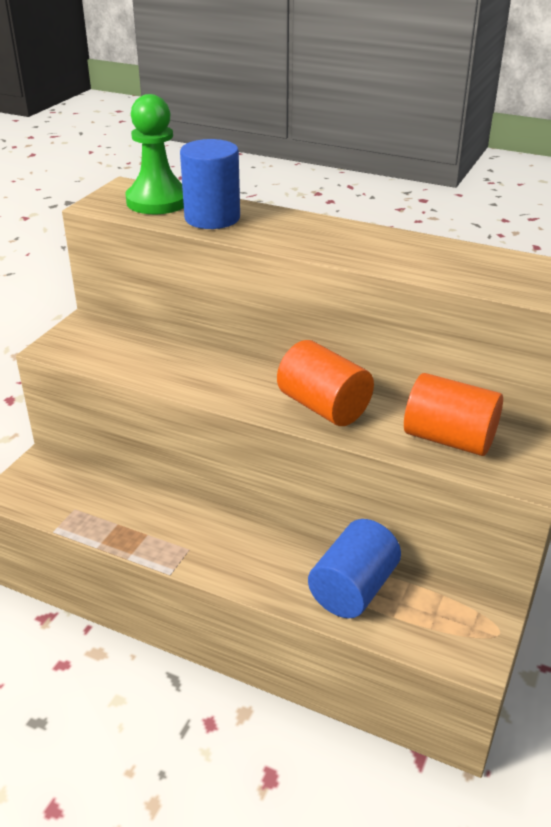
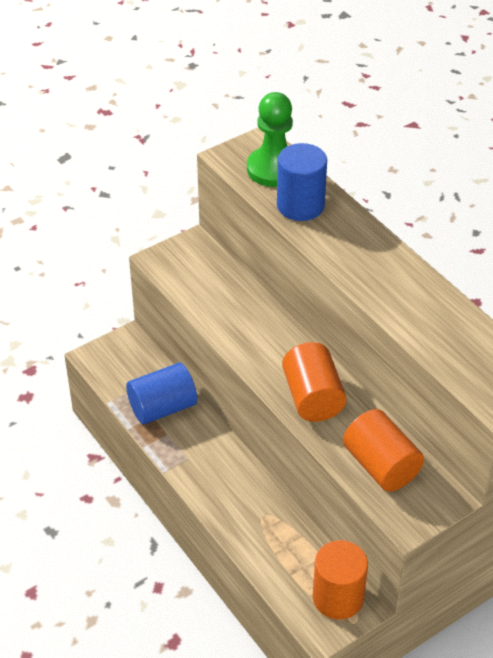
camera: 30 degrees right, 10 degrees up
blue cylinder [308,519,401,618] -> blue cylinder moved to [126,362,197,424]
none -> orange cylinder [313,540,368,620]

